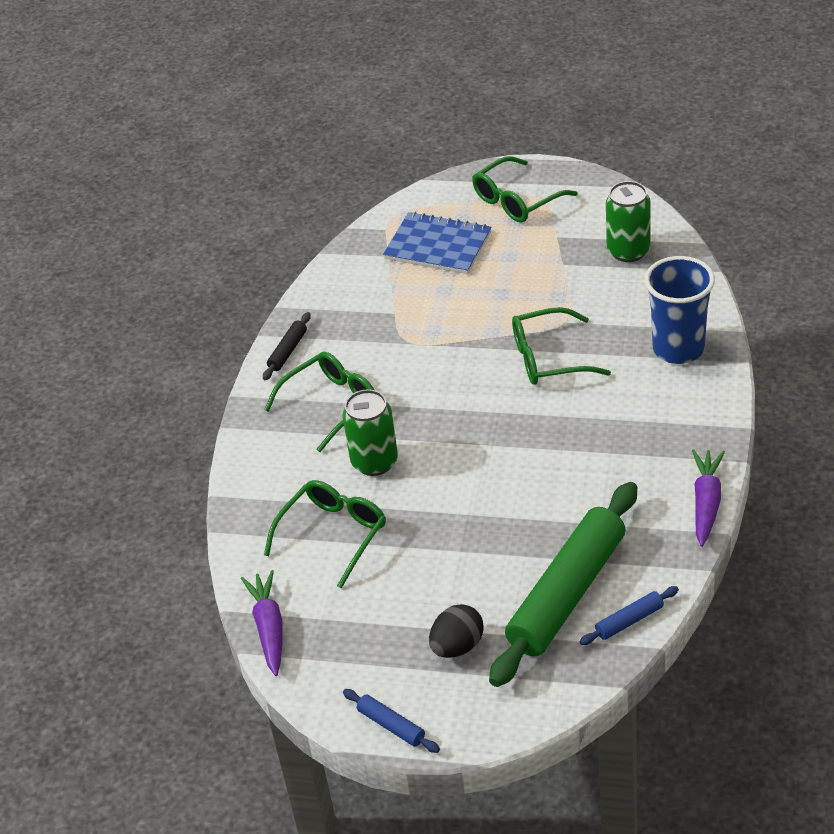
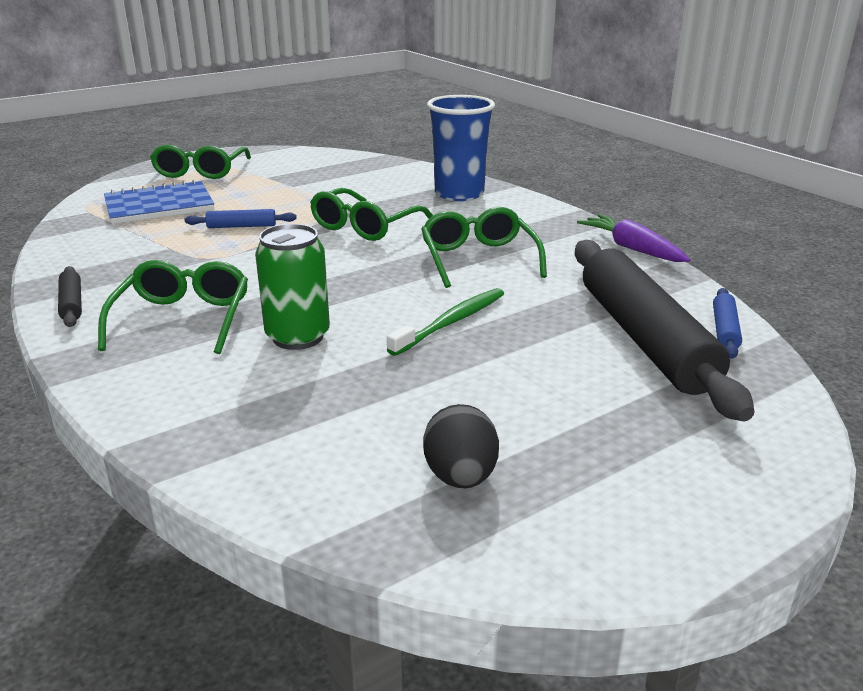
camera: 50 degrees left, 15 degrees down
purple carrot [241,570,283,676] -> none
green glasses [264,480,386,588] -> green glasses moved to [421,207,547,288]
blue rolling pin [343,689,440,753] -> blue rolling pin moved to [185,209,297,228]
black egg [429,604,484,658] -> black egg moved to [423,404,499,488]
green rolling pin [489,482,637,687] -> black rolling pin [575,240,754,421]
green can [606,181,651,262] -> none
none -> green toothbrush [387,288,504,356]

